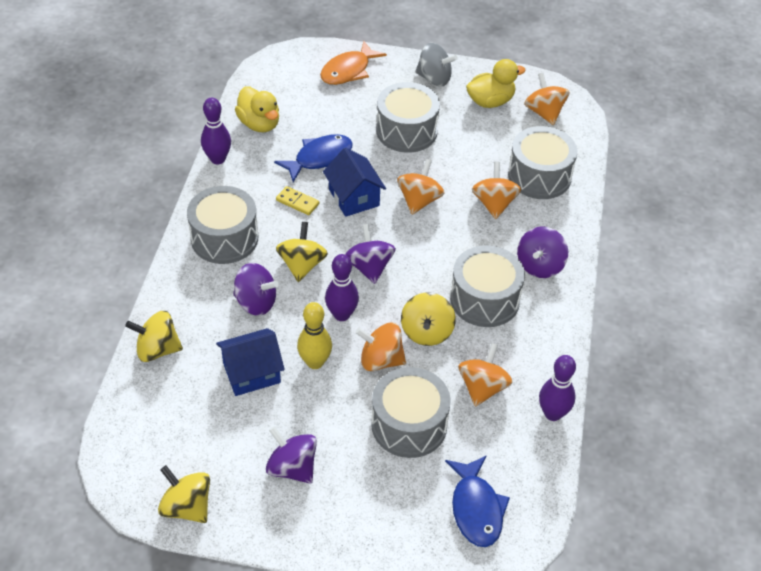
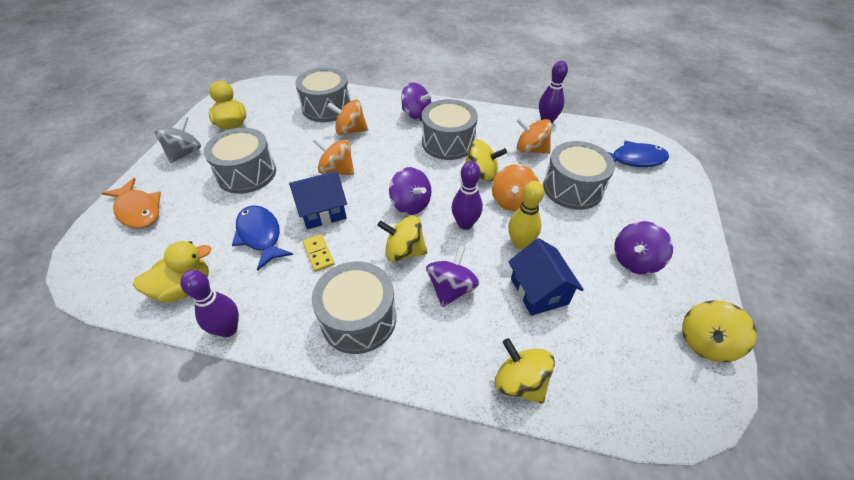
camera: 85 degrees left, 0 degrees up
yellow spinning top [125,311,183,362] -> yellow spinning top turned 135 degrees clockwise [495,338,555,404]
yellow domino [276,186,319,215] -> yellow domino turned 60 degrees counterclockwise [303,234,334,272]
purple spinning top [345,224,396,284] -> purple spinning top turned 120 degrees counterclockwise [389,167,431,215]
orange spinning top [524,73,569,125] -> none

